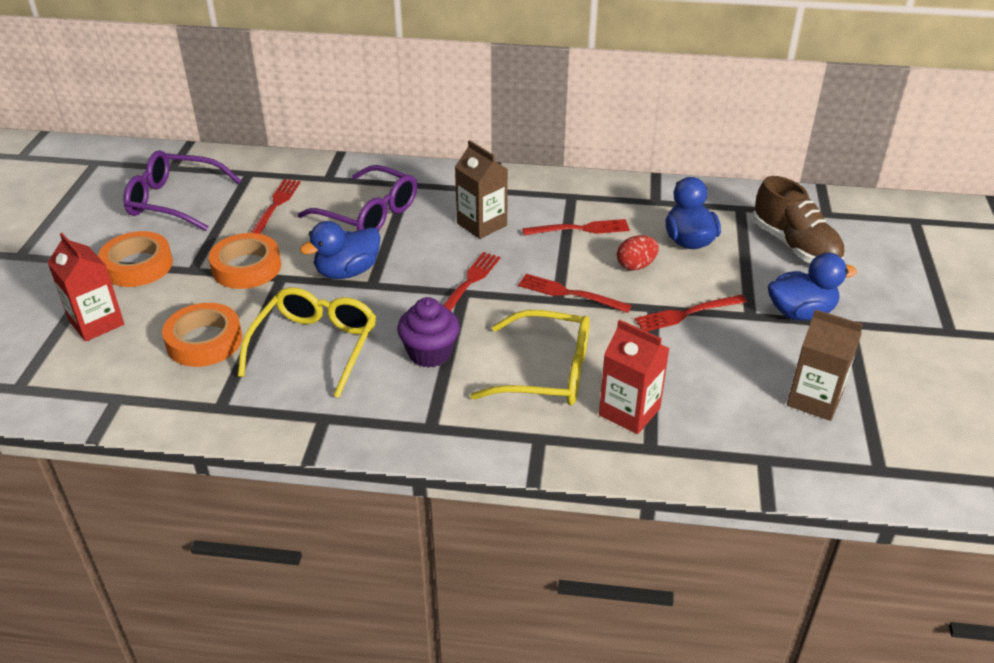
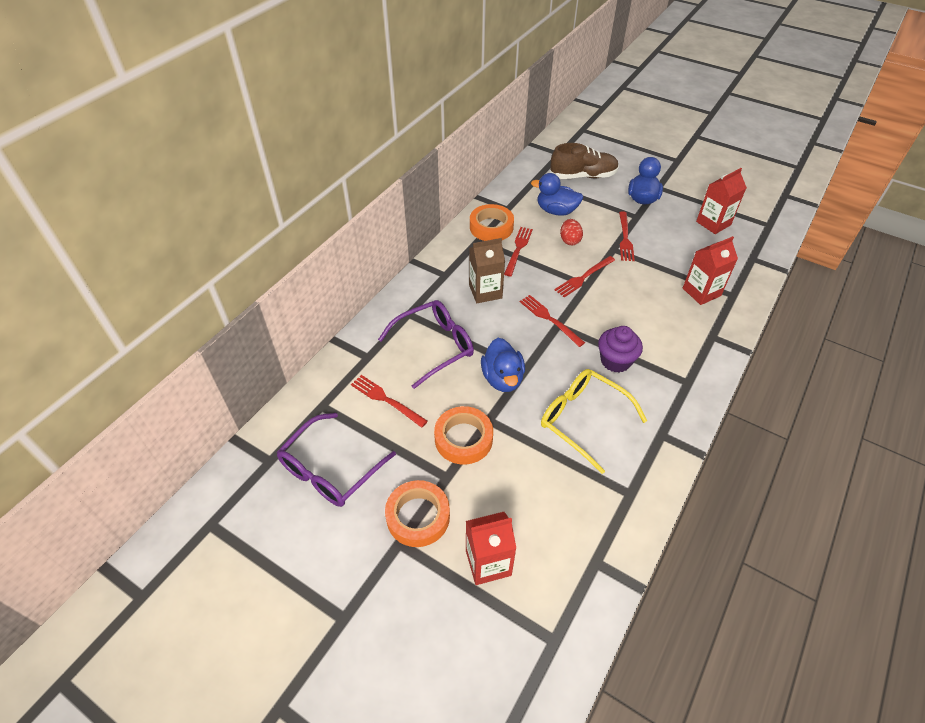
camera: 65 degrees left, 10 degrees up
orange tape [162,303,242,367] -> orange tape moved to [470,204,514,241]
yellow glasses [470,310,589,405] -> none
brown carton [787,309,863,421] -> red carton [696,168,747,234]

